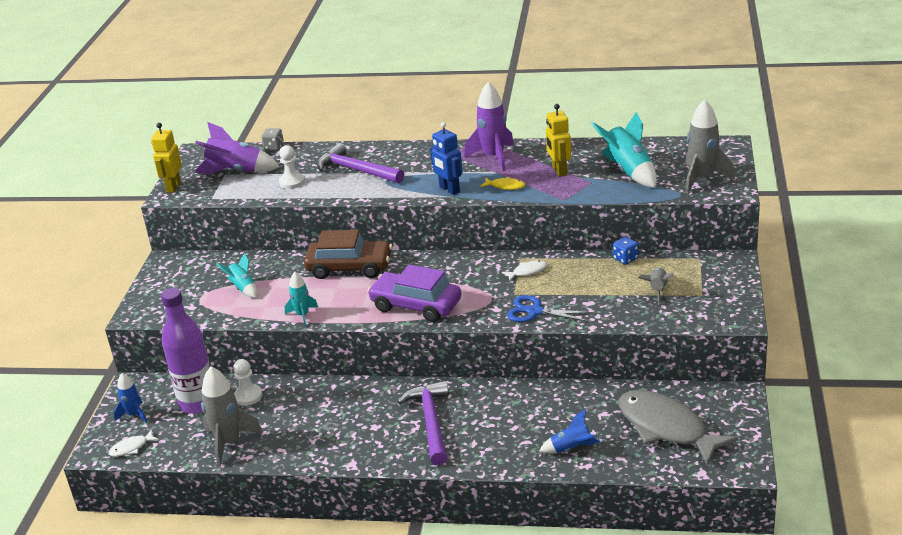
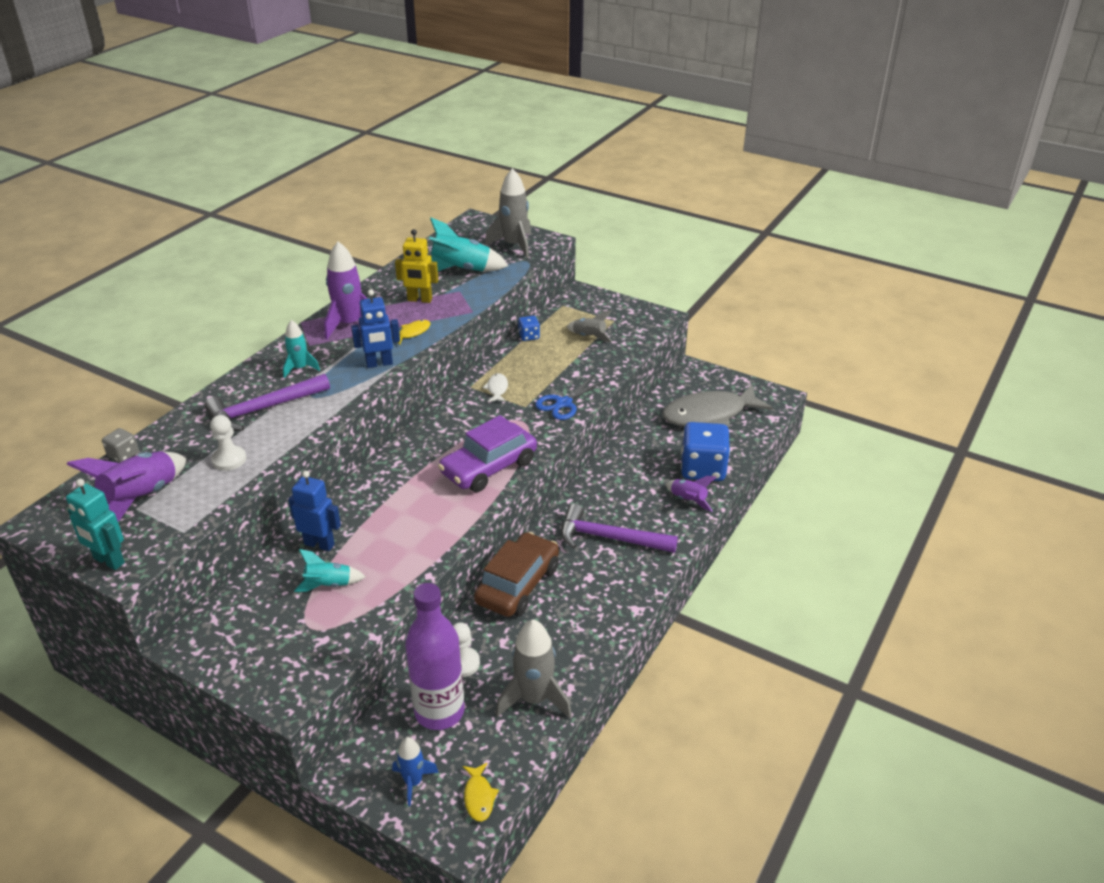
camera: 70 degrees left, 5 degrees up
white fish [109,430,159,457] -> yellow fish [463,763,499,822]
yellow robot [151,123,182,193] -> turquoise robot [66,479,125,570]
turquoise rocket [285,272,318,326] -> turquoise rocket moved to [283,320,320,378]
brown car [304,230,393,279] -> brown car moved to [474,532,559,617]
blue rocket [539,409,600,453] -> blue dice [681,422,730,481]
none -> blue robot [288,471,341,551]
none -> purple rocket [665,476,716,512]

